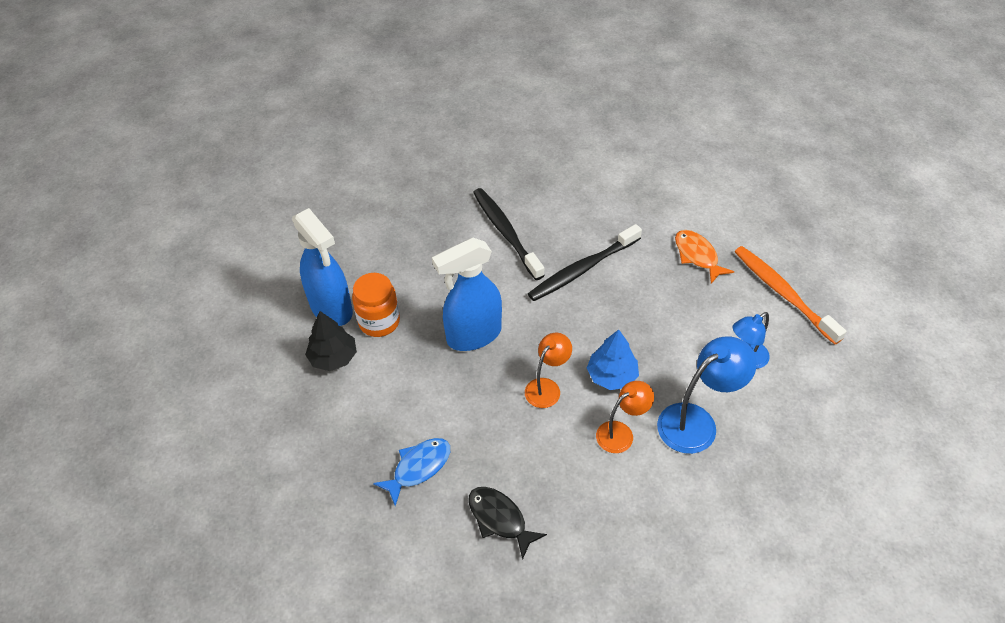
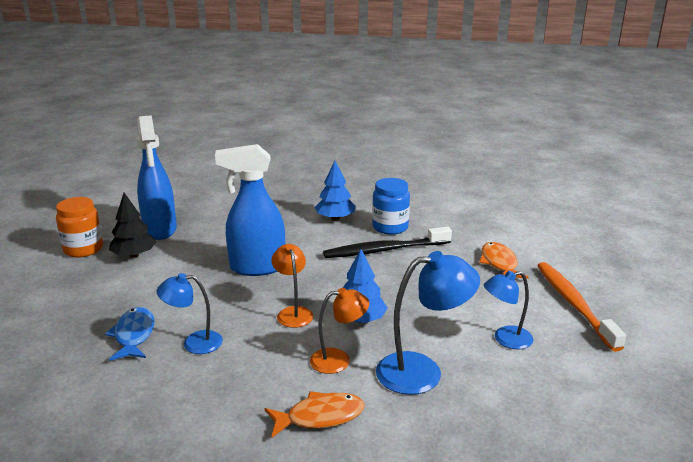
camera: 20 degrees right, 25 degrees down
orange jar [352,273,400,337] -> orange jar moved to [56,197,103,258]
blue fish [373,438,450,506] -> blue fish turned 75 degrees counterclockwise [105,307,154,361]
black fish [468,487,547,560] -> none
black toothbrush [473,188,545,280] -> blue tree [315,161,356,220]
orange lamp [525,333,572,408] -> orange lamp turned 75 degrees counterclockwise [271,244,313,328]
none -> blue lamp [157,273,223,354]
none -> orange fish [265,391,365,438]
none -> blue jar [372,178,410,235]

